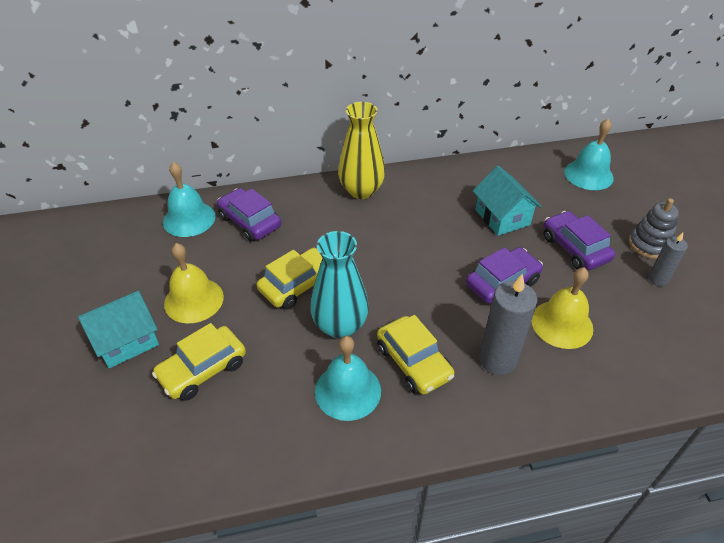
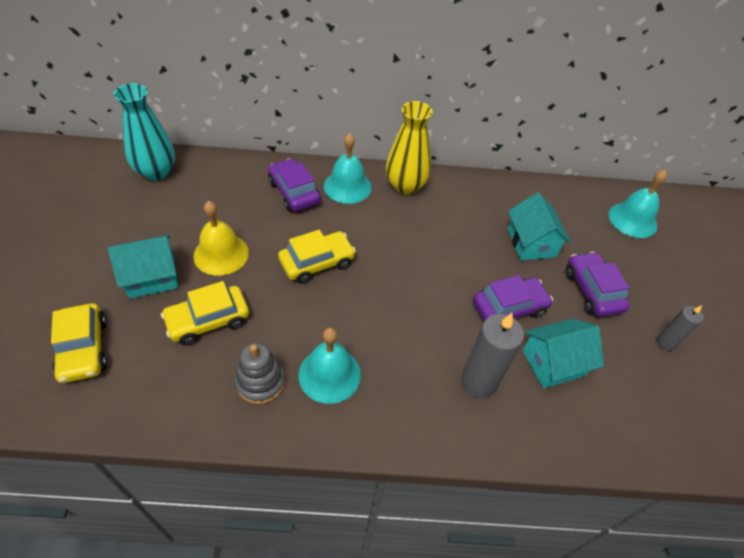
camera: 10 degrees right, 5 degrees up
turquoise bell [163,162,215,237] -> turquoise bell moved to [324,133,372,204]
turquoise vase [310,231,369,339] -> turquoise vase moved to [114,83,175,181]
yellow car [377,315,454,394] -> yellow car moved to [51,303,107,383]
yellow bell [532,267,593,349] -> turquoise house [522,318,604,388]
grey stacking toy [629,198,679,259] -> grey stacking toy moved to [235,343,285,404]

